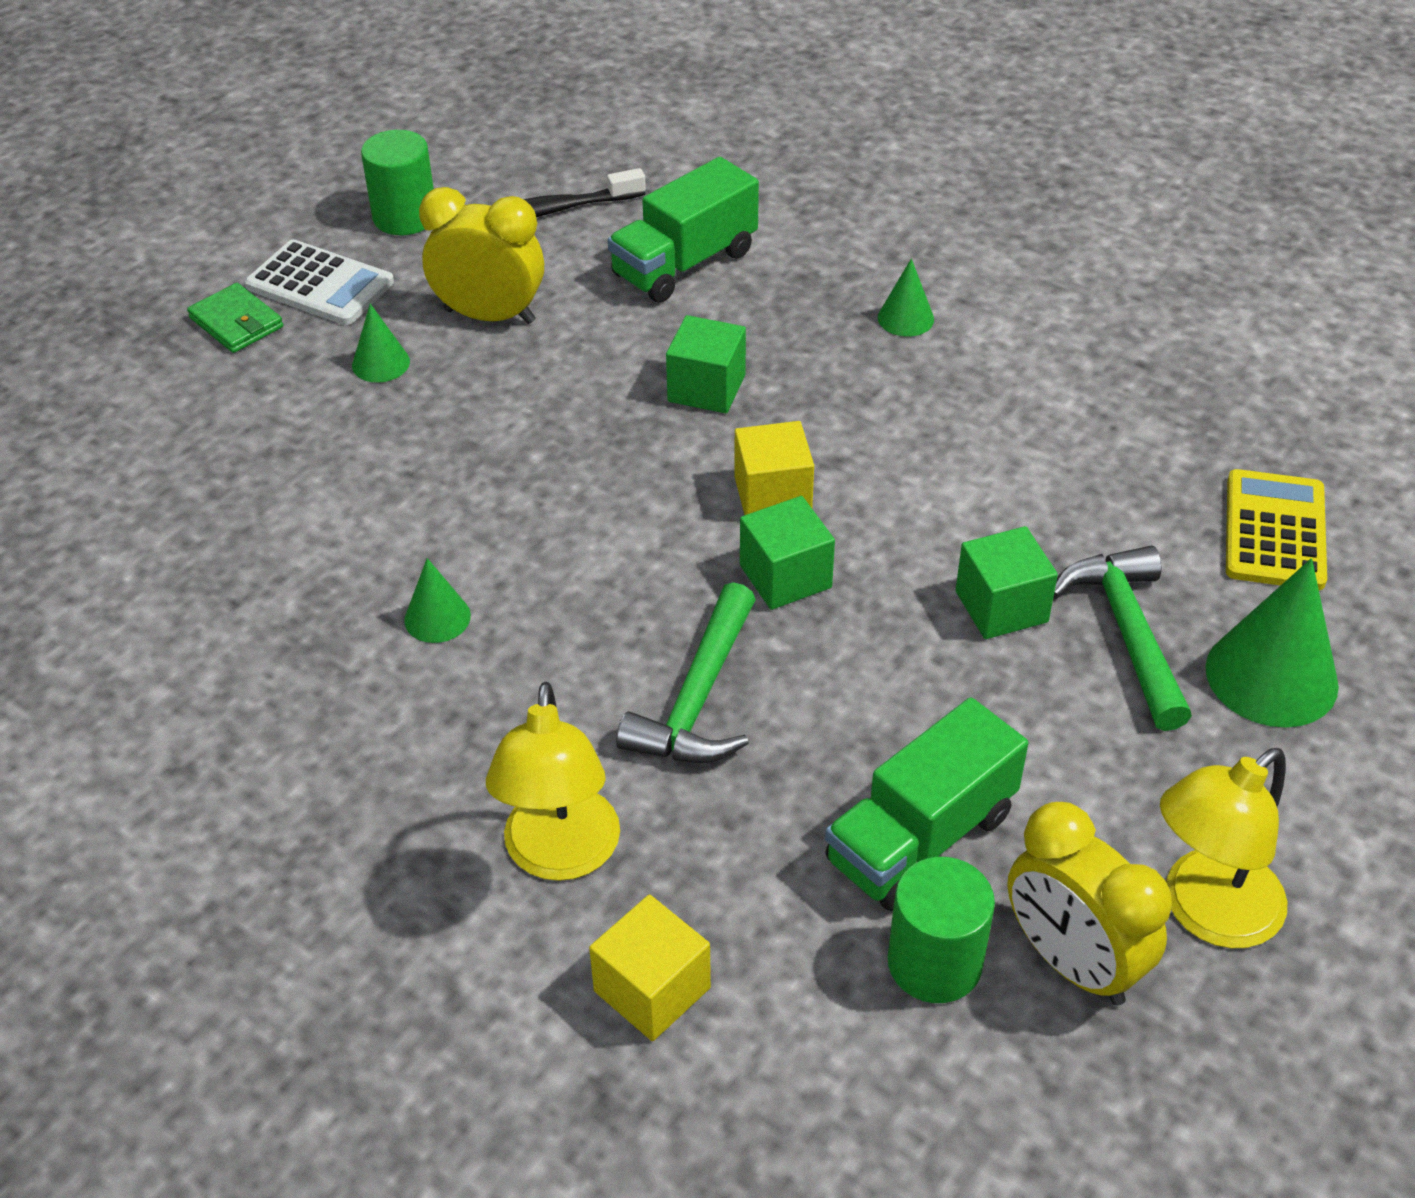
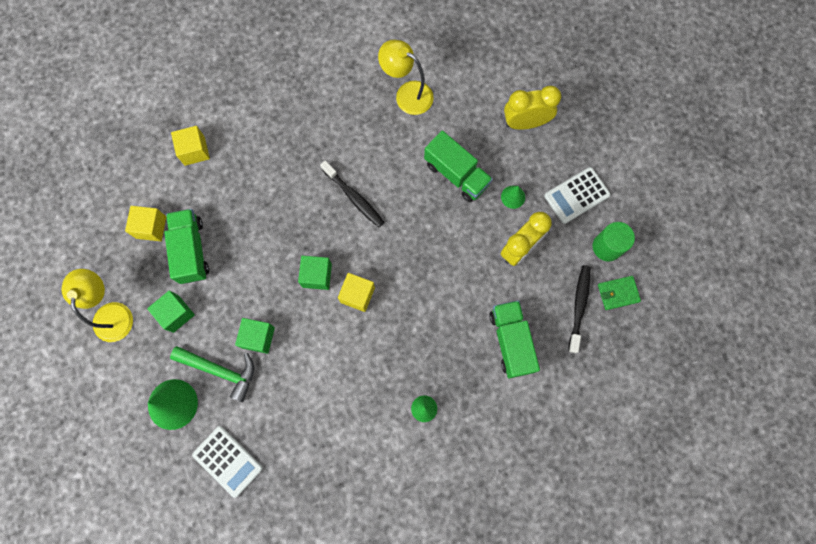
camera: 120 degrees right, 30 degrees up
green wallet [187,283,283,353] -> green wallet moved to [598,276,641,310]
green cone [404,558,471,643] -> none
yellow lamp [486,682,620,881] -> yellow lamp moved to [378,39,434,115]
green hammer [616,582,756,763] -> none
green cube [666,315,746,413] -> green cube moved to [147,290,195,333]
green cylinder [888,857,995,1003] -> yellow cube [125,206,166,241]
yellow clock [1007,802,1172,1006] -> yellow clock moved to [504,86,561,130]
yellow calculator [1226,469,1327,590] -> white calculator [192,426,263,498]
none -> black toothbrush [320,161,384,227]
none -> green truck [424,131,493,202]

